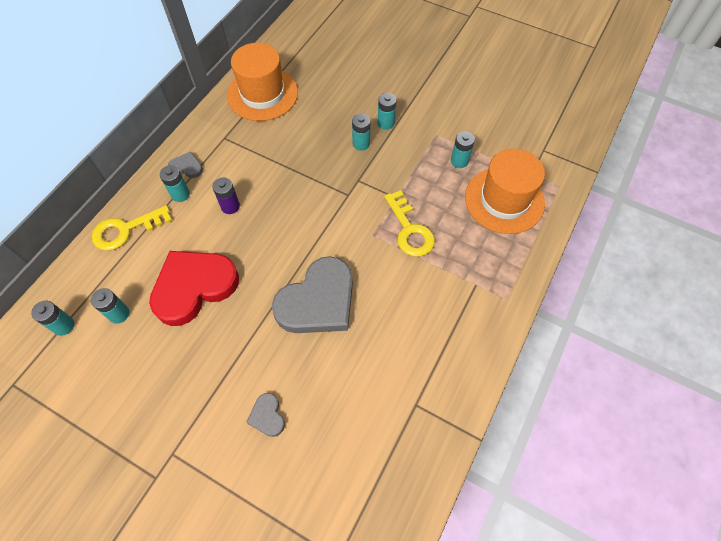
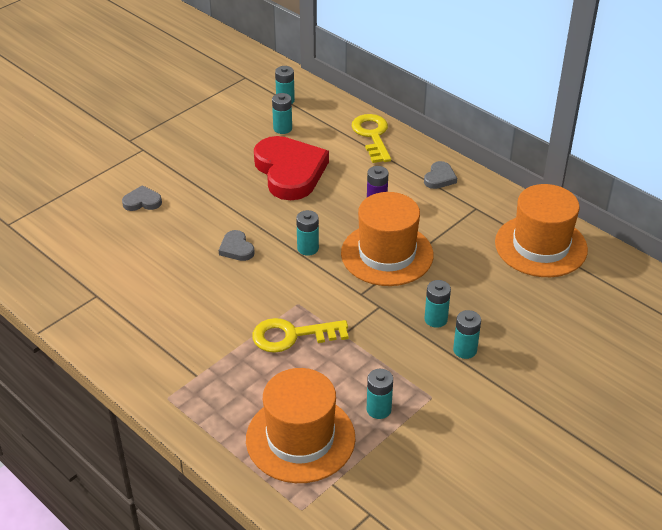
camera: 105 degrees right, 20 degrees down
turquoise battery [160,165,190,202] -> turquoise battery moved to [296,210,319,256]
grey heart [272,256,353,333] -> grey heart [219,230,255,261], size x0.43
none -> orange hat [341,192,434,286]

